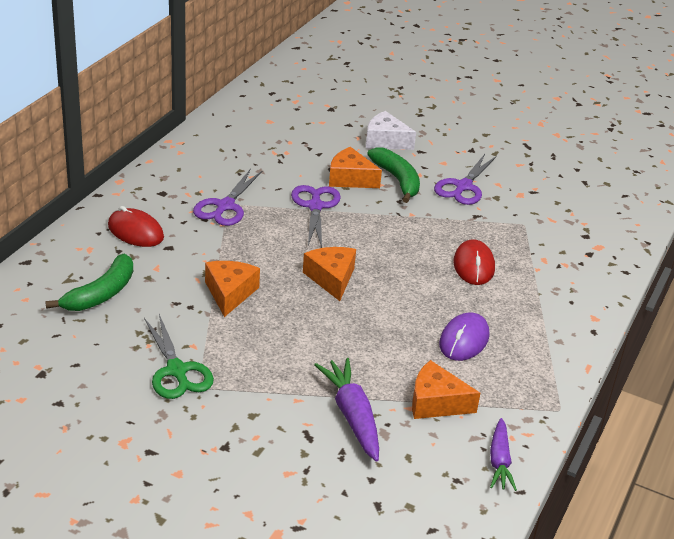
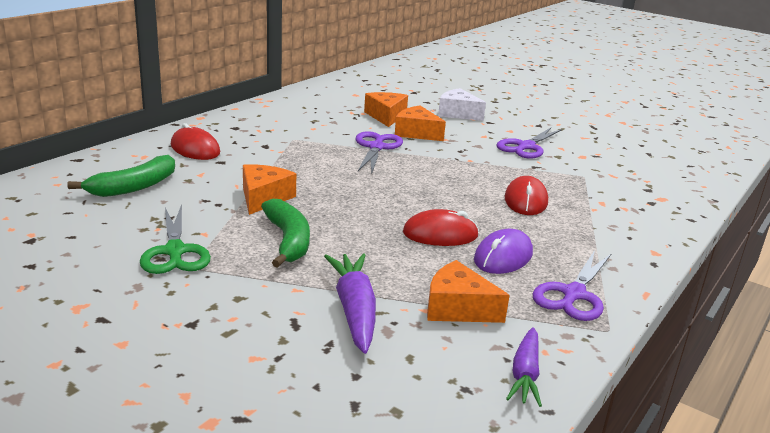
camera: 10 degrees right, 10 degrees down
purple scissors [193,169,262,226] -> purple scissors moved to [532,250,612,321]
orange cheese [303,247,356,301] -> orange cheese moved to [364,92,408,127]
green banana [367,147,420,203] -> green banana moved to [261,199,310,268]
none -> red mouse [403,209,479,246]

